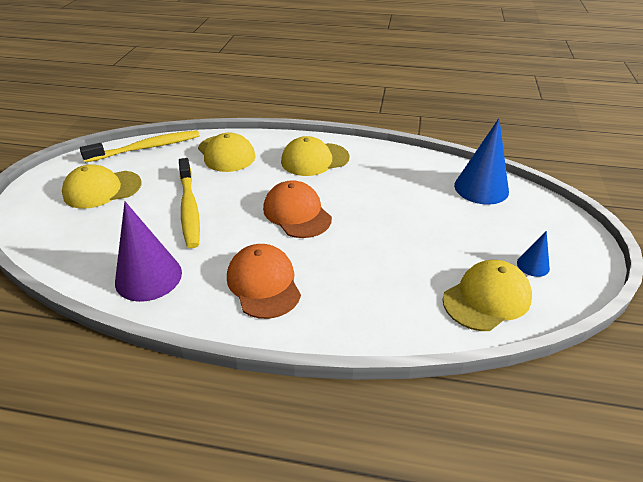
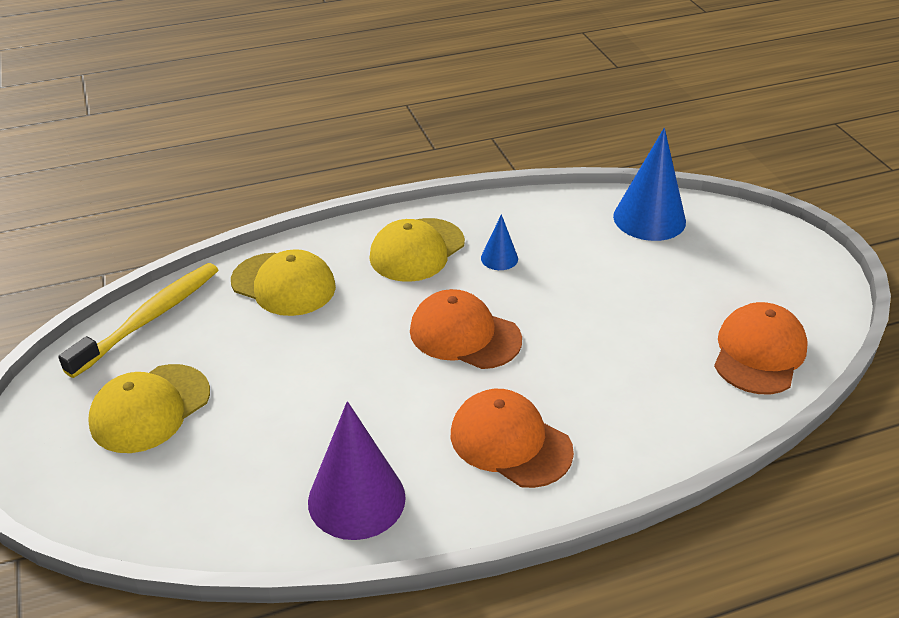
camera: 30 degrees left, 0 degrees up
yellow toothbrush [179,158,200,248] -> none
yellow cap [443,260,532,331] -> orange cap [714,302,808,394]
blue cone [517,231,550,277] -> blue cone moved to [481,214,518,270]

